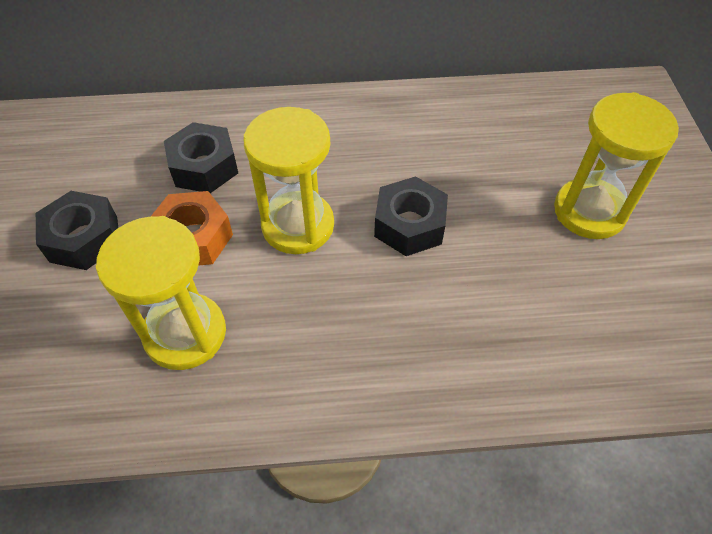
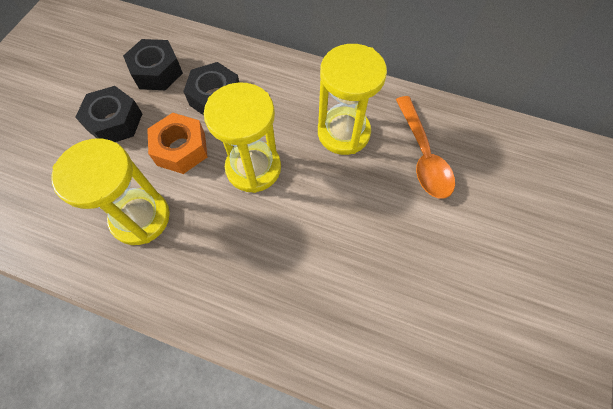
camera: 25 degrees right, 10 degrees up
black nut [374,176,448,256] -> black nut moved to [123,39,183,90]
yellow hourglass [554,92,679,239] -> yellow hourglass moved to [318,44,387,155]
none -> orange spoon [396,96,455,199]

